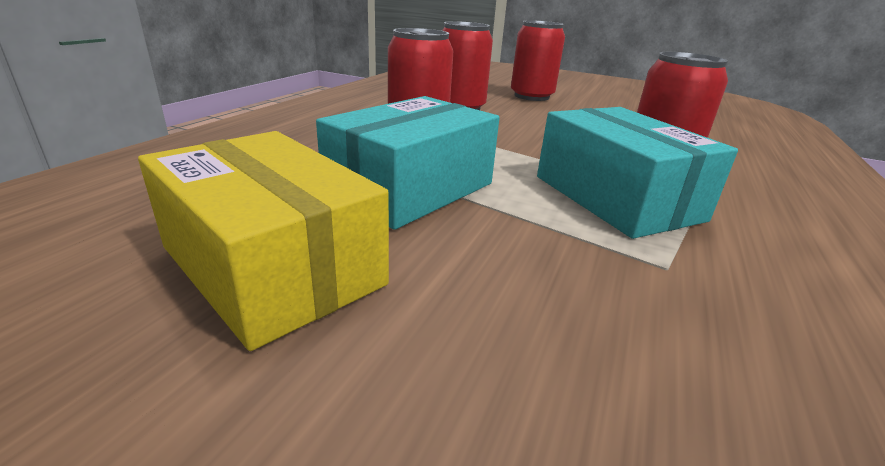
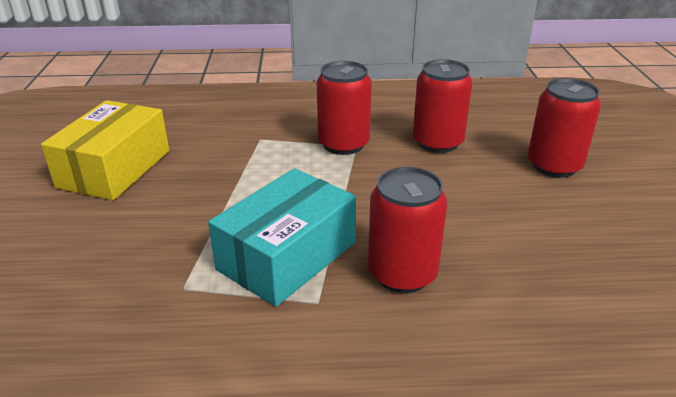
camera: 65 degrees right, 5 degrees up
turquoise box [316,96,500,230] -> none

